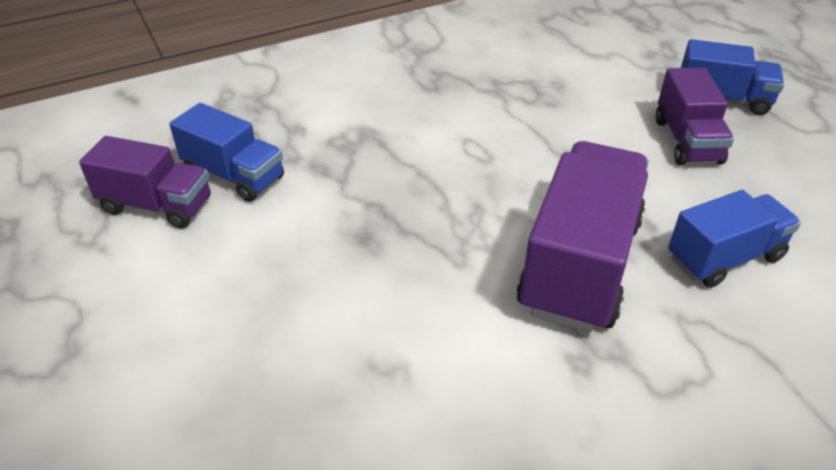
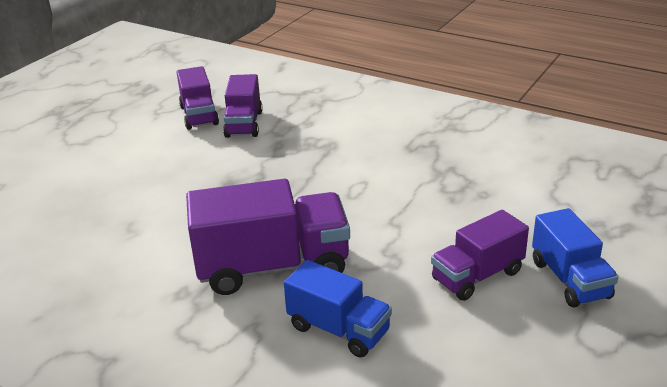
camera: 60 degrees right, 10 degrees down
blue truck [169,103,284,202] -> purple truck [223,74,262,138]

